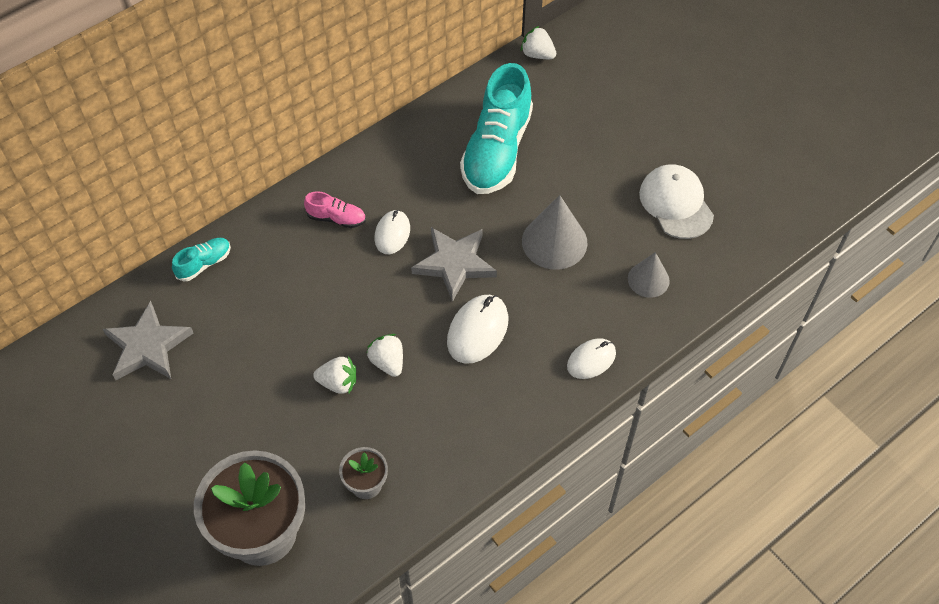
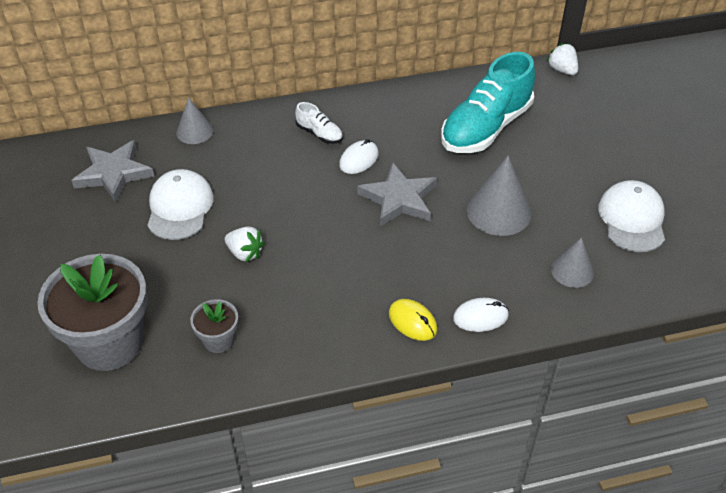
camera: 25 degrees right, 10 degrees down
turquoise shoe [172,238,231,282] -> grey cone [176,97,213,144]
pink shoe [304,191,366,228] -> white shoe [295,102,343,144]
white strawberry [366,334,403,377] -> none
white mouse [447,295,508,364] -> none
none -> white cap [147,169,214,240]
none -> yellow mouse [389,299,437,341]

